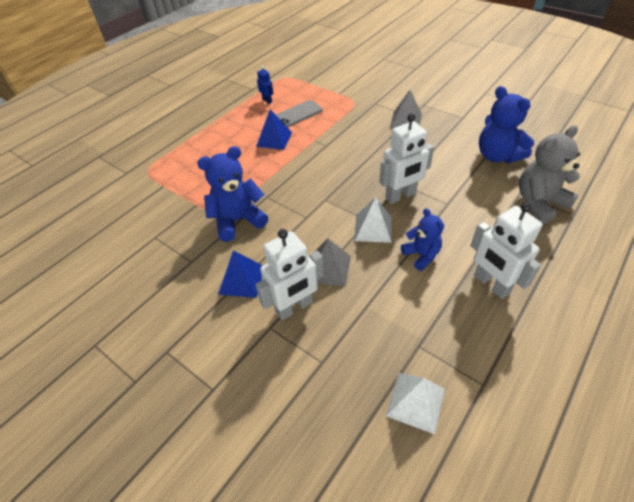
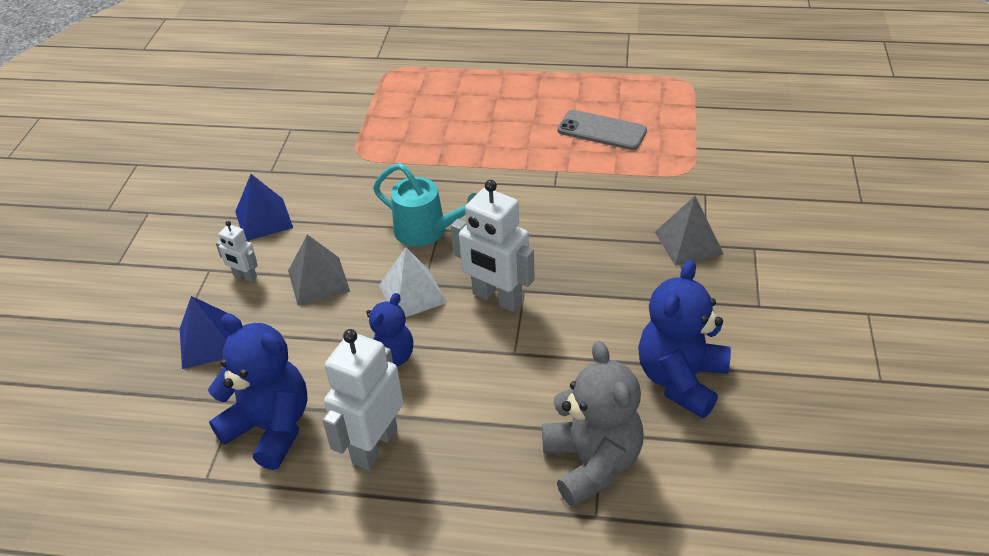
camera: 60 degrees right, 5 degrees down
blue teddy bear [197,146,268,242] -> blue teddy bear moved to [208,313,308,470]
blue pyramid [256,109,292,150] -> blue pyramid moved to [180,296,231,369]
white robot [256,229,324,320] -> white robot [216,221,258,282], size x0.51
blue robot [257,65,273,104] -> none
white pyramid [386,373,445,434] -> none
grey teddy bear [519,125,580,224] -> grey teddy bear turned 45 degrees clockwise [542,341,643,507]
none -> turquoise watering can [373,163,477,247]

